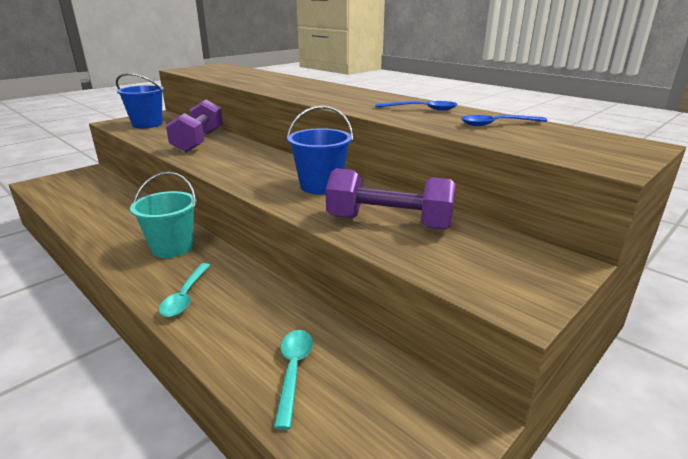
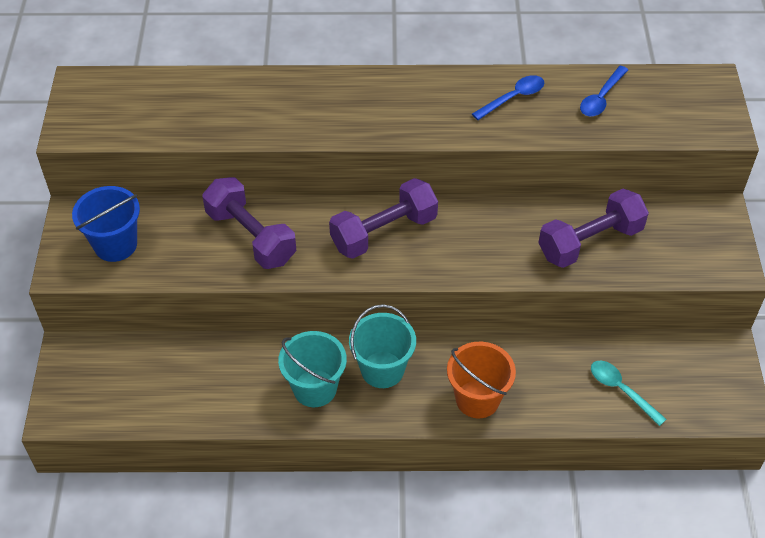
camera: 45 degrees left, 25 degrees up
turquoise spoon [159,263,210,317] -> orange bucket [447,342,516,418]
blue bucket [287,105,353,194] -> none
none -> turquoise bucket [278,331,347,407]
none -> purple dumbbell [329,178,438,259]

